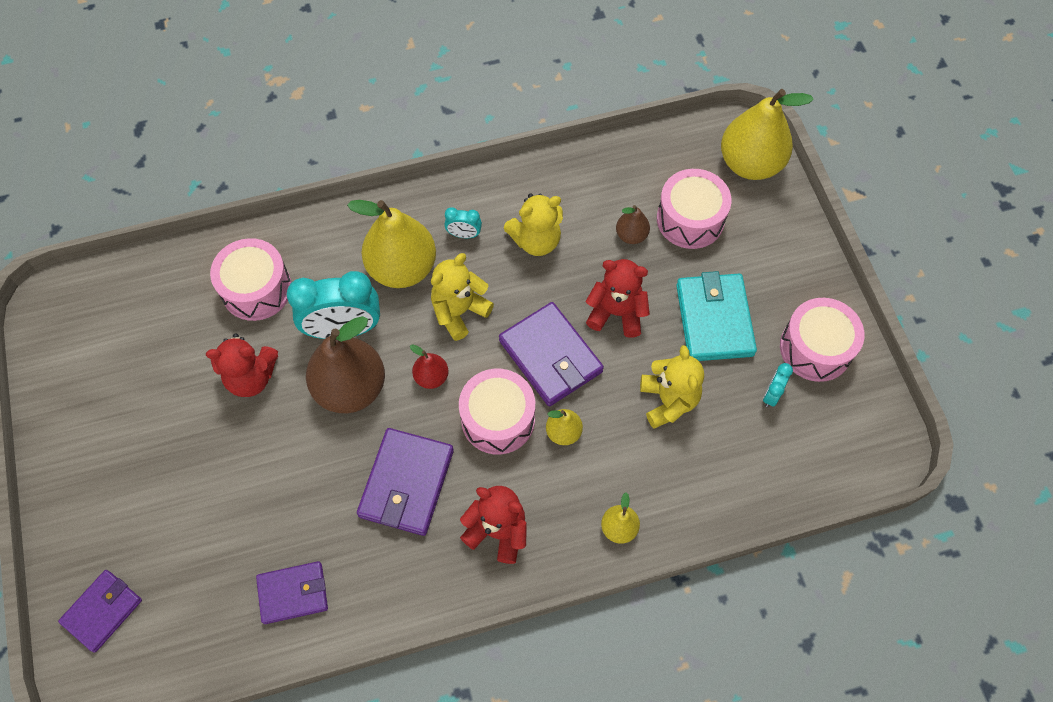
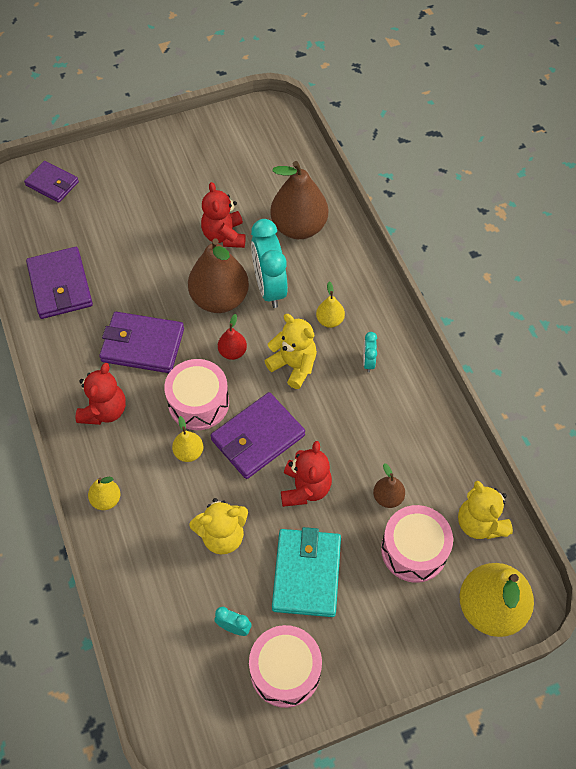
camera: 85 degrees right, 5 degrees down
pink drum [210,238,292,321] -> brown pear [270,161,328,239]
purple wallet [256,561,328,624] -> purple wallet [26,247,93,319], size x1.51
yellow pear [347,200,436,288] -> yellow pear [316,282,345,328], size x0.47
yellow teddy bear [504,193,563,256] -> yellow teddy bear moved to [458,481,513,539]
turquoise wallet [676,271,757,361] -> turquoise wallet turned 75 degrees counterclockwise [272,527,341,617]

